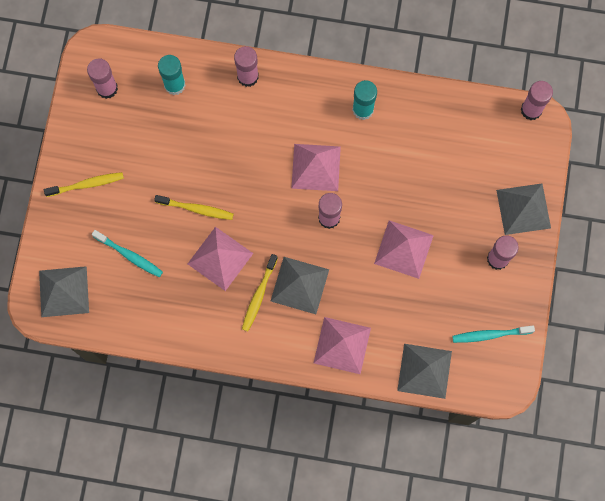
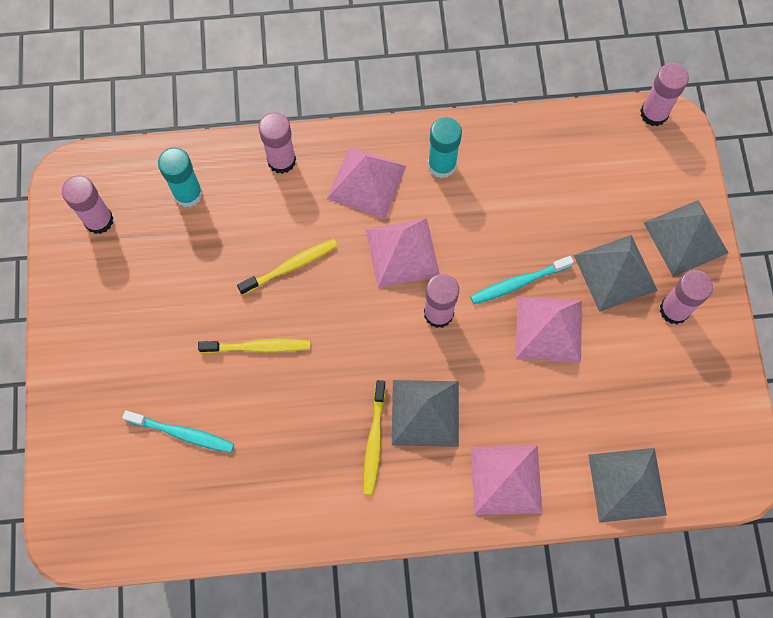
camera: 15 degrees left, 5 degrees down
grey pyramid [39,266,89,317] -> grey pyramid moved to [574,235,658,312]
yellow toothbrush [44,172,124,197] -> yellow toothbrush moved to [237,239,338,295]
pink pyramid [188,227,253,291] -> pink pyramid moved to [327,146,406,219]
turquoise toothbrush [452,325,535,343] -> turquoise toothbrush moved to [470,256,574,304]

